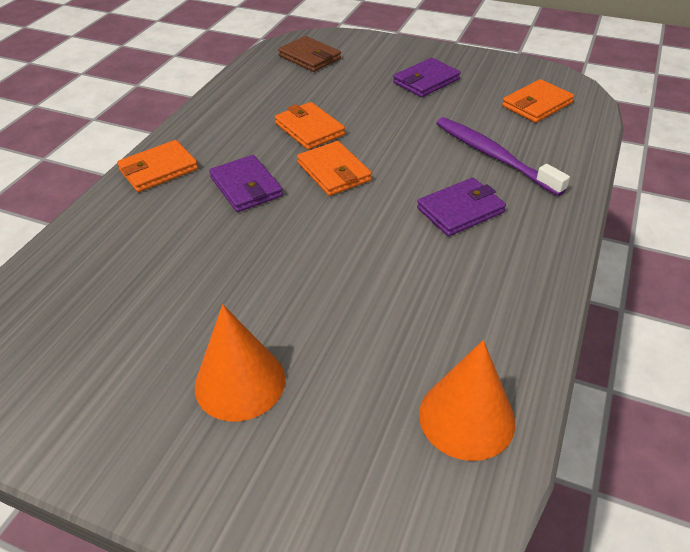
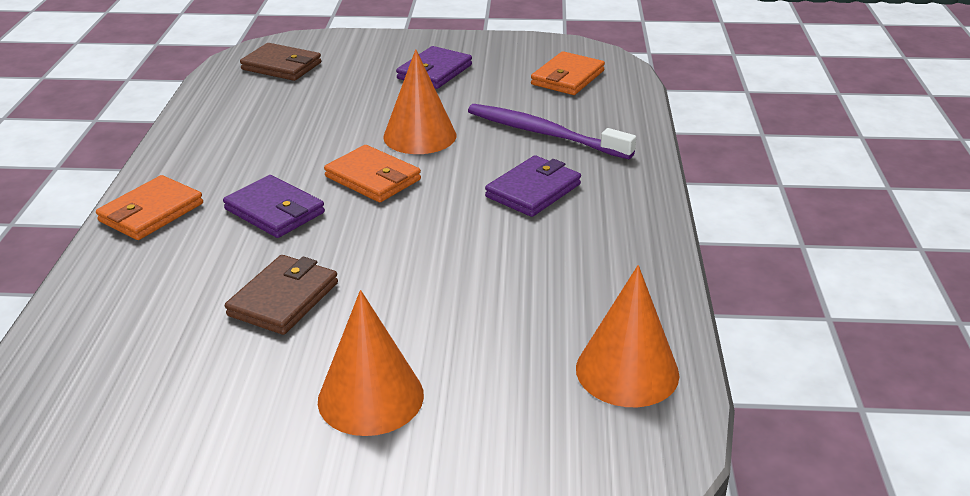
camera: 20 degrees left, 10 degrees down
orange wallet [275,102,345,150] -> none
none -> brown wallet [225,255,338,335]
none -> orange cone [383,49,456,154]

